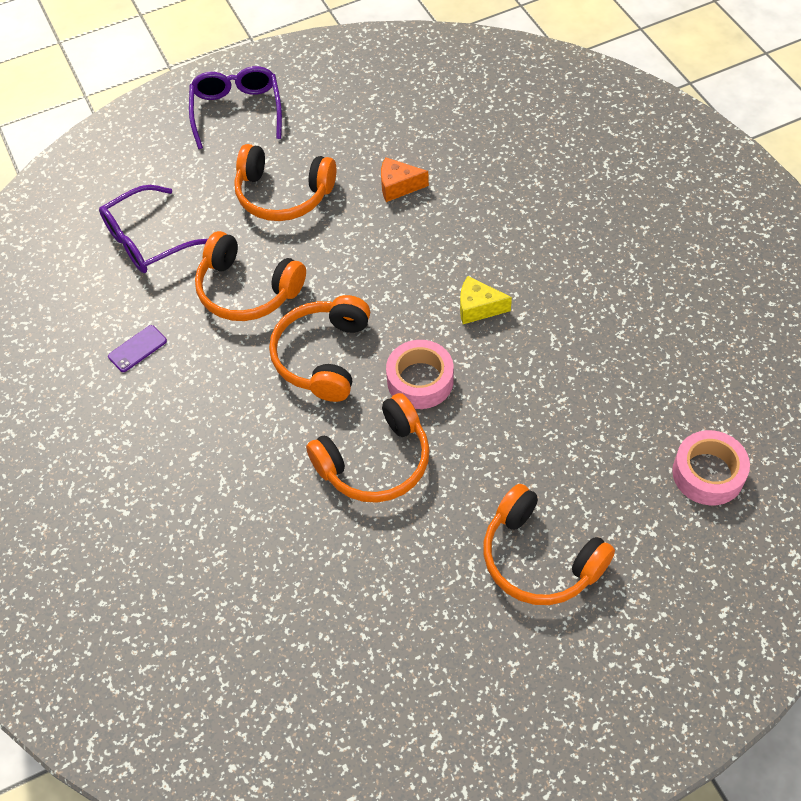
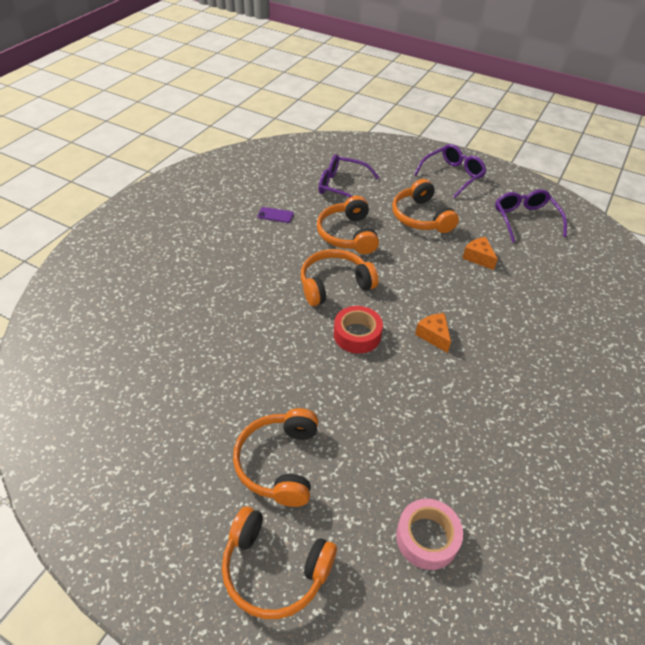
camera: 50 degrees right, 10 degrees down
orange headphones [306,393,429,503] -> orange headphones moved to [222,506,337,619]
pink tape [386,340,454,409] -> red tape [334,306,383,354]
yellow cheese [460,276,512,324] -> orange cheese [415,313,451,353]
none -> purple glasses [495,189,567,243]

